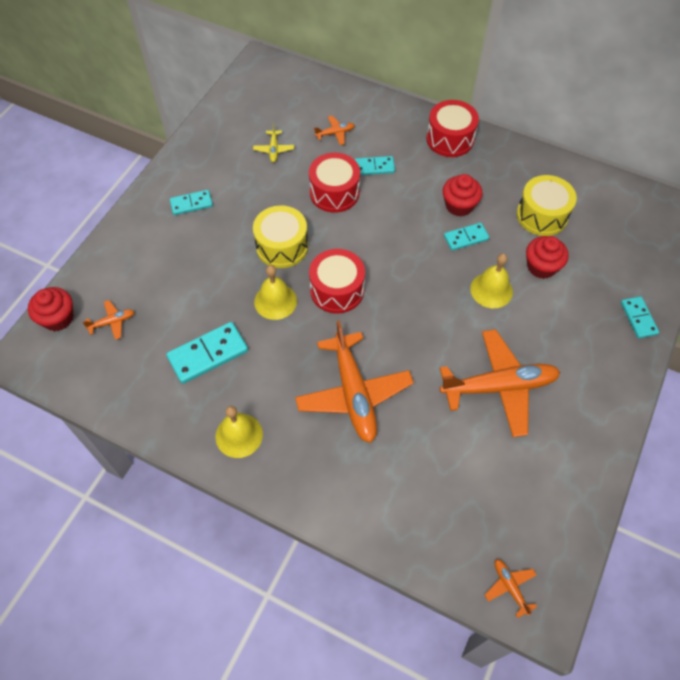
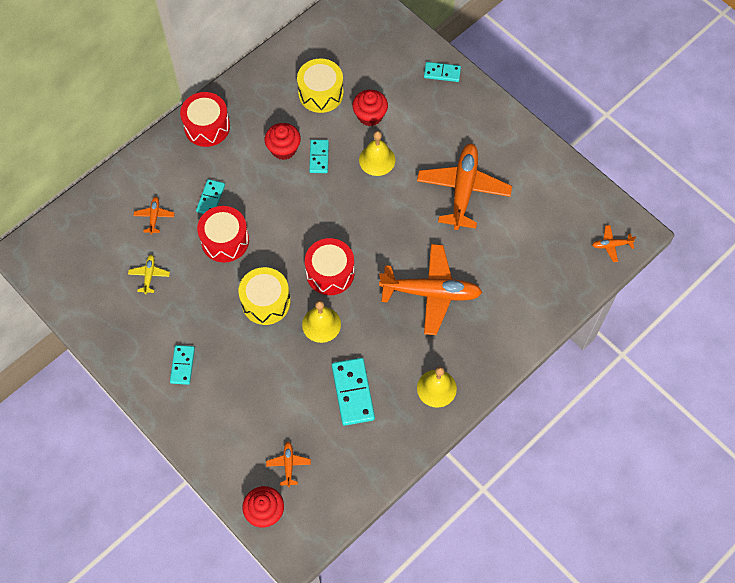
camera: 70 degrees left, 5 degrees up
yellow plane [253,123,294,162] -> yellow plane turned 105 degrees counterclockwise [128,255,170,294]

